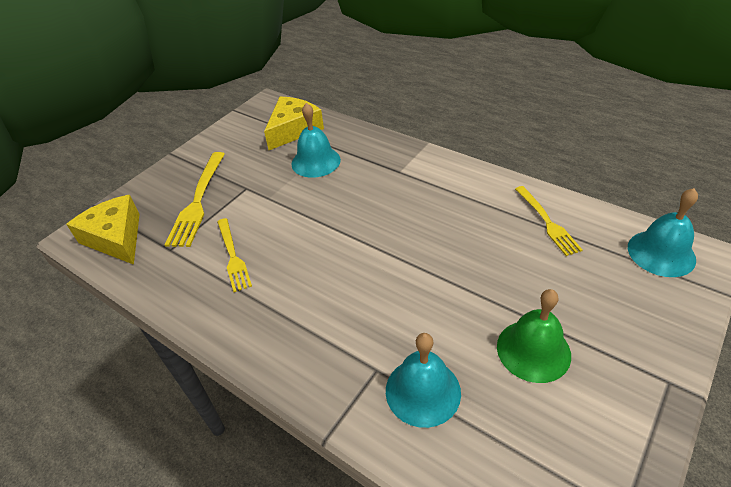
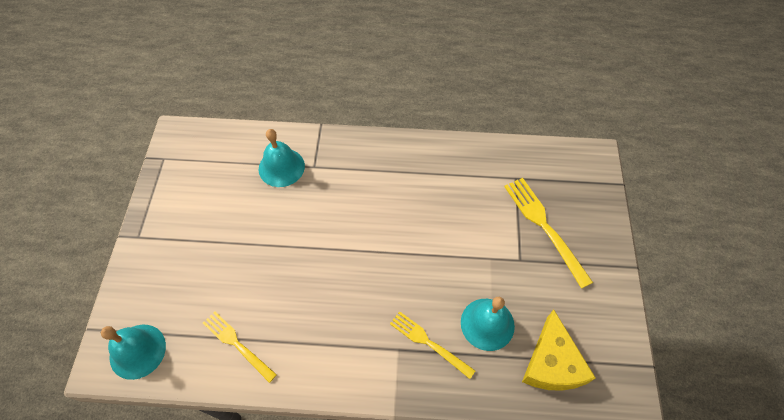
camera: 145 degrees right, 15 degrees up
yellow cheese [66,195,140,265] -> none
yellow fork [217,218,252,292] -> yellow fork moved to [390,311,475,379]
green bell [497,289,571,383] -> none

